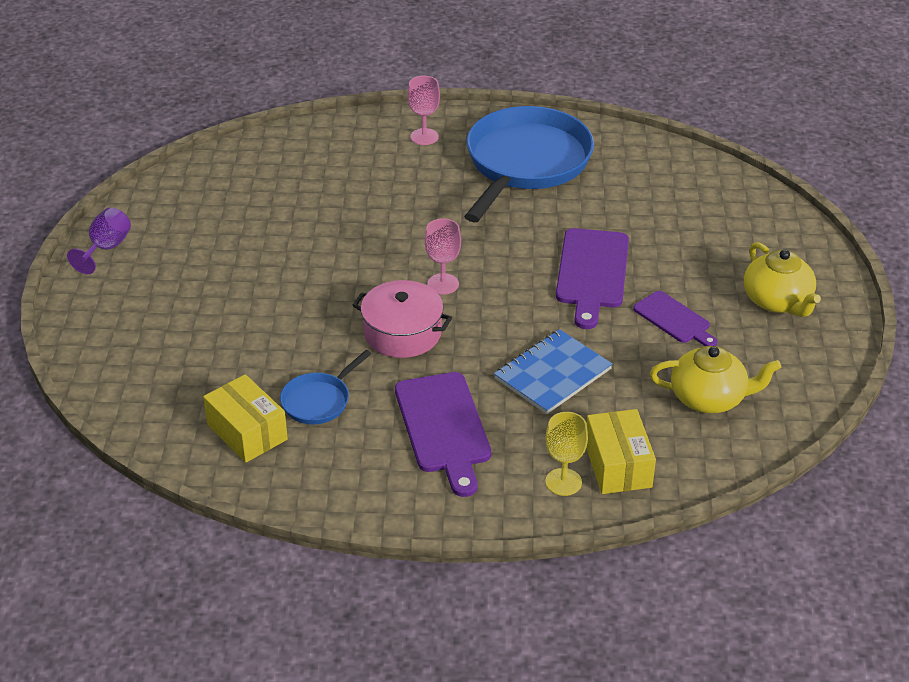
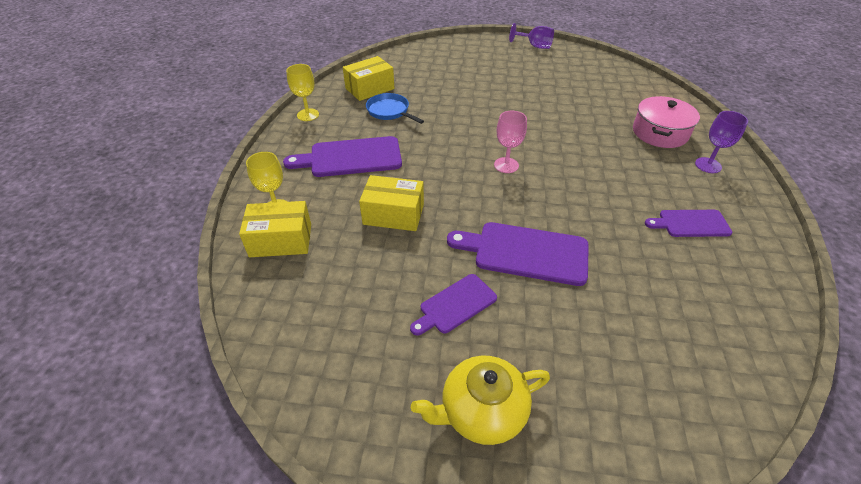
camera: 95 degrees right, 5 degrees up
pink pot [353,280,452,358] -> pink pot moved to [633,96,700,148]
pink goblet [408,76,440,145] -> purple goblet [695,111,748,173]
blue pan [464,106,594,222] -> purple cutting board [645,210,732,237]
blue notebook [494,329,613,414] -> yellow box [359,175,424,231]
yellow teapot [650,346,781,413] -> none
none -> yellow goblet [286,64,319,121]

